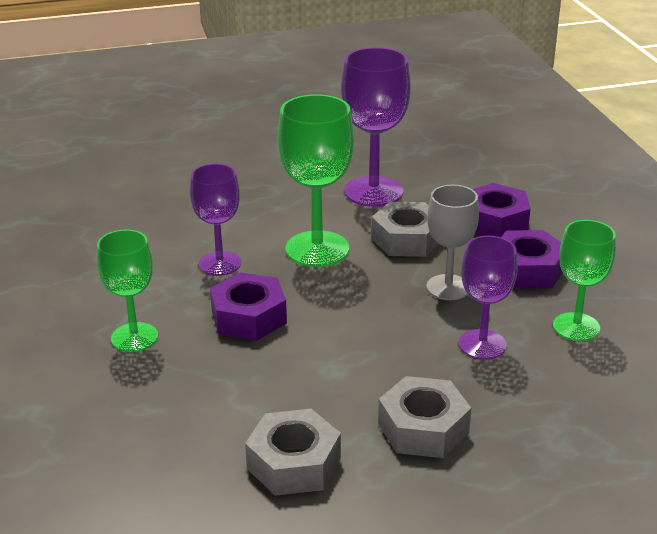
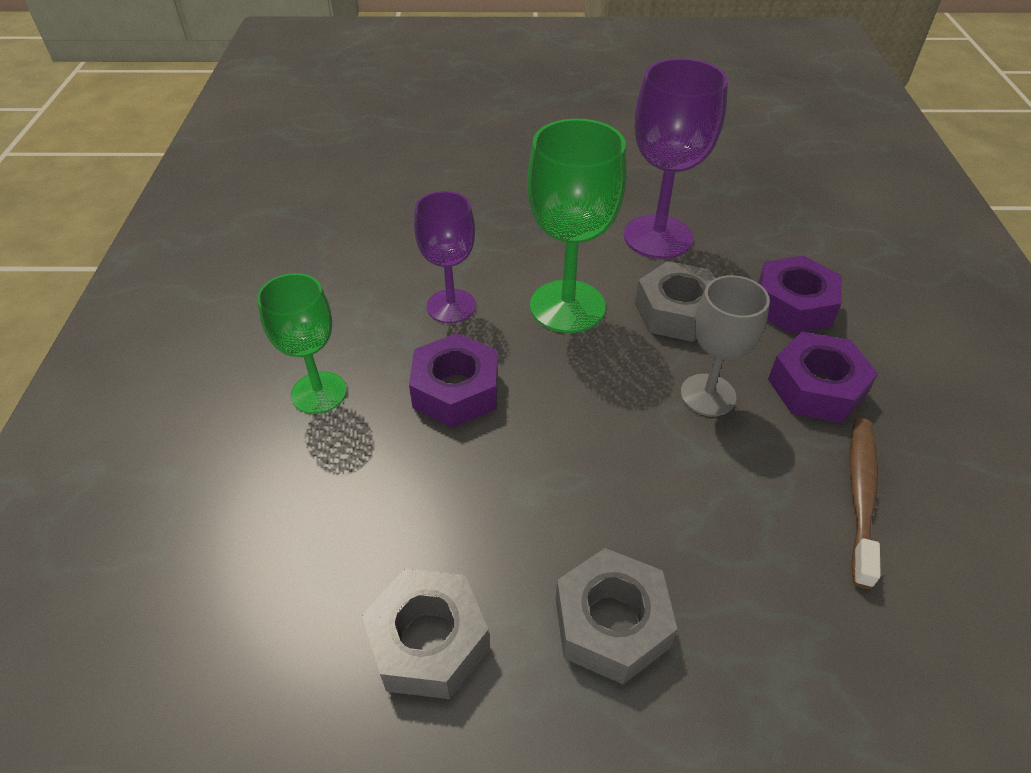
camera: 15 degrees right, 15 degrees up
purple goblet [459,236,518,360] -> none
green goblet [553,220,616,341] -> brown toothbrush [849,418,881,589]

